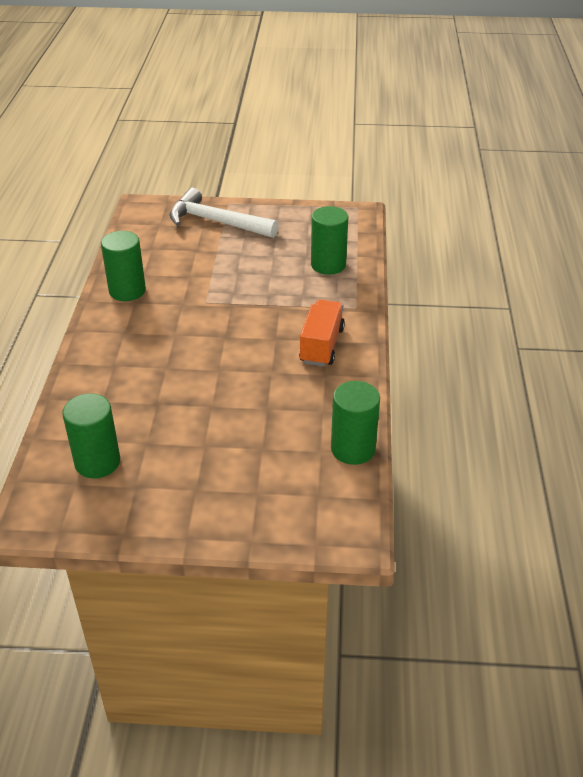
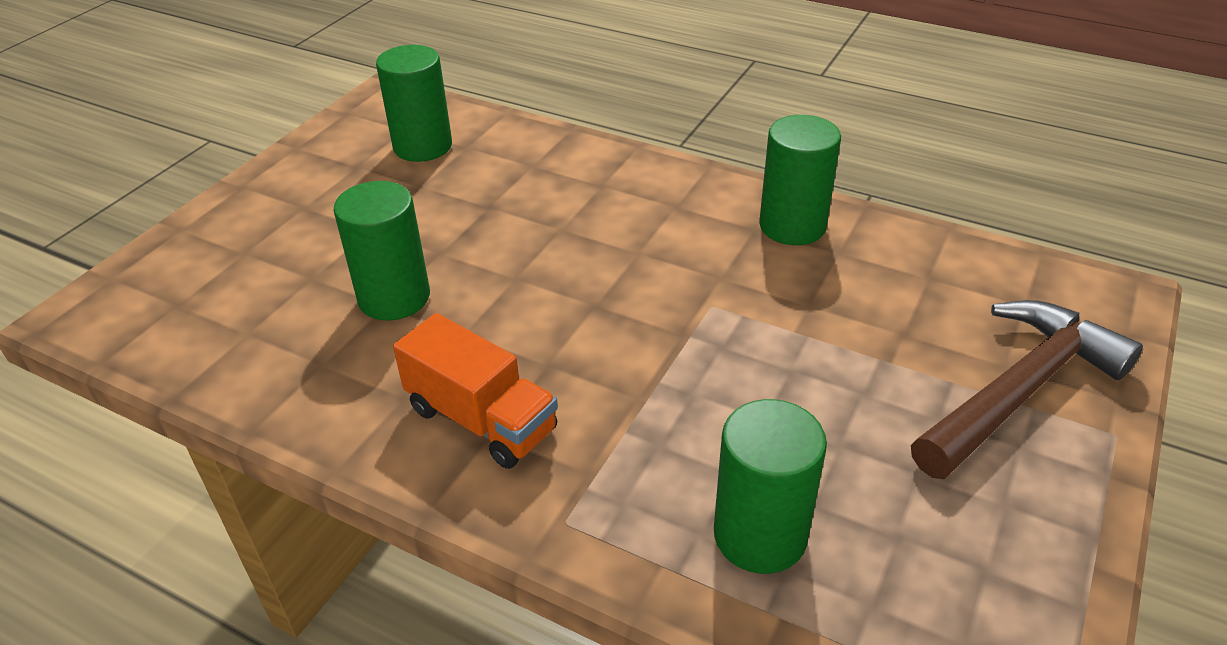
camera: 115 degrees right, 0 degrees up
white hammer [169,188,279,238] -> brown hammer [911,300,1143,479]
green cylinder [331,381,380,465] -> green cylinder moved to [333,181,430,321]

